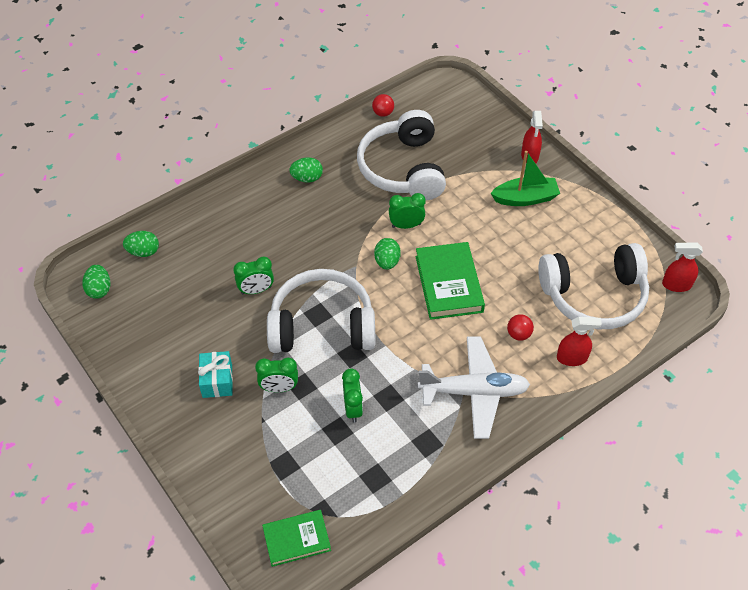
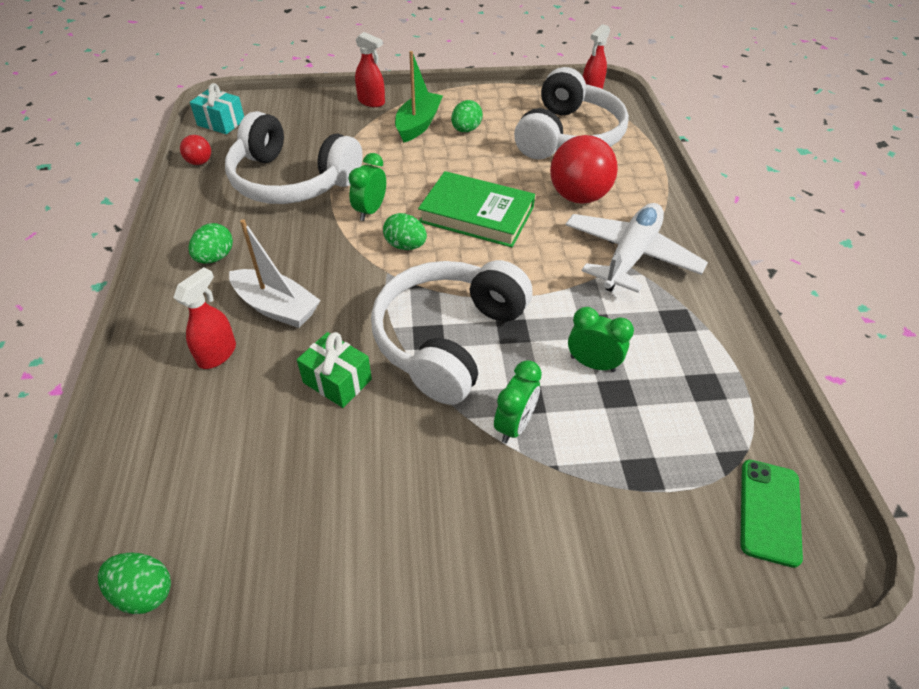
camera: 60 degrees left, 5 degrees down
green egg [123,231,159,257] -> green egg moved to [451,100,483,132]
turquoise gift [198,351,233,398] -> turquoise gift moved to [190,83,244,134]
green clock [233,257,274,294] -> green gift [297,332,372,408]
green book [262,510,331,567] -> green phone [740,460,803,568]
red ball [507,314,534,341] -> red ball [550,135,618,204], size x2.12
red spray bottle [557,317,602,366] -> red spray bottle moved to [173,267,236,369]
none -> white boat [229,219,321,328]

